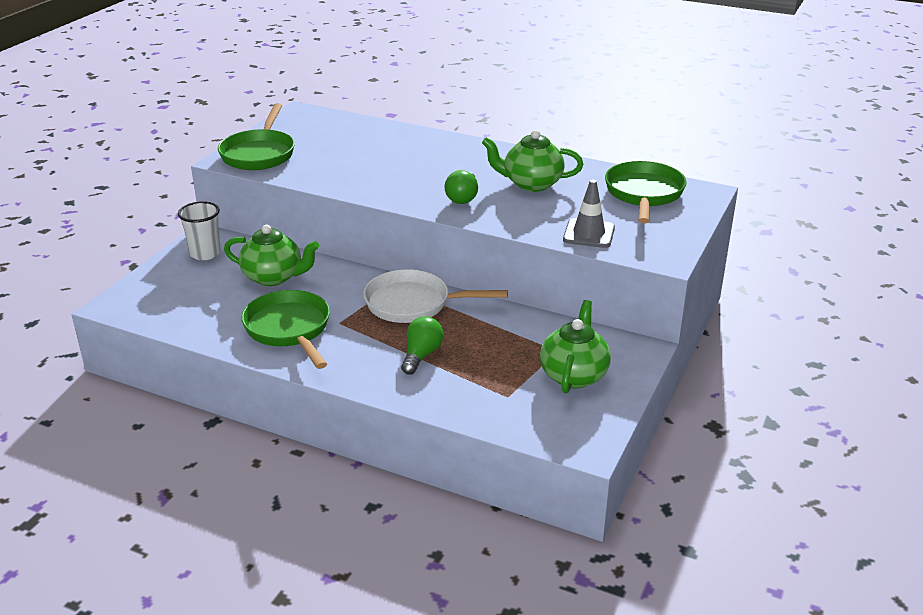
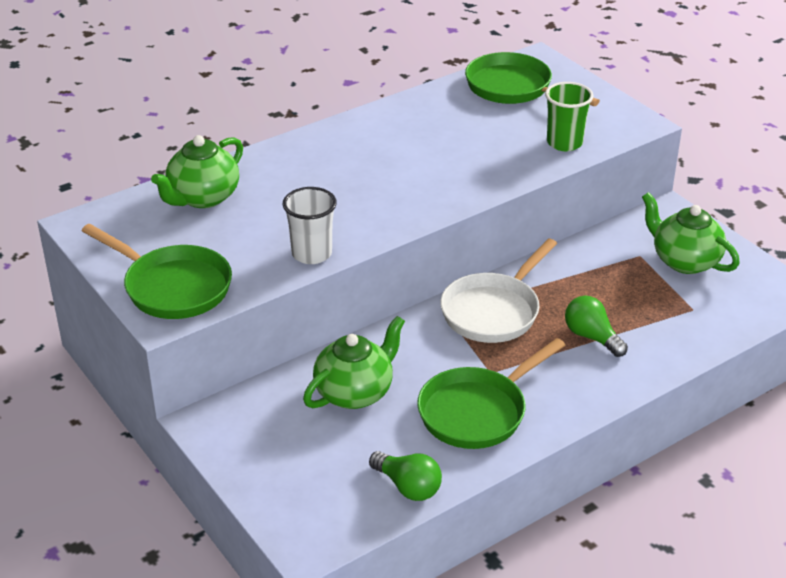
camera: 60 degrees left, 5 degrees up
white cup [178,201,221,260] -> white cup moved to [283,187,337,264]
green pan [241,290,330,369] -> green pan turned 45 degrees counterclockwise [417,338,565,449]
green light bulb [445,170,478,204] -> green light bulb moved to [369,451,442,501]
green teapot [482,130,583,192] -> green teapot moved to [151,135,243,208]
grey traffic cone [563,180,615,248] -> green cup [545,82,594,151]

